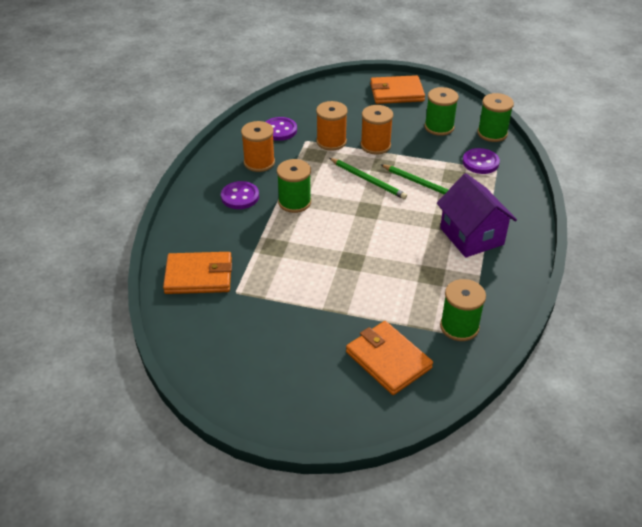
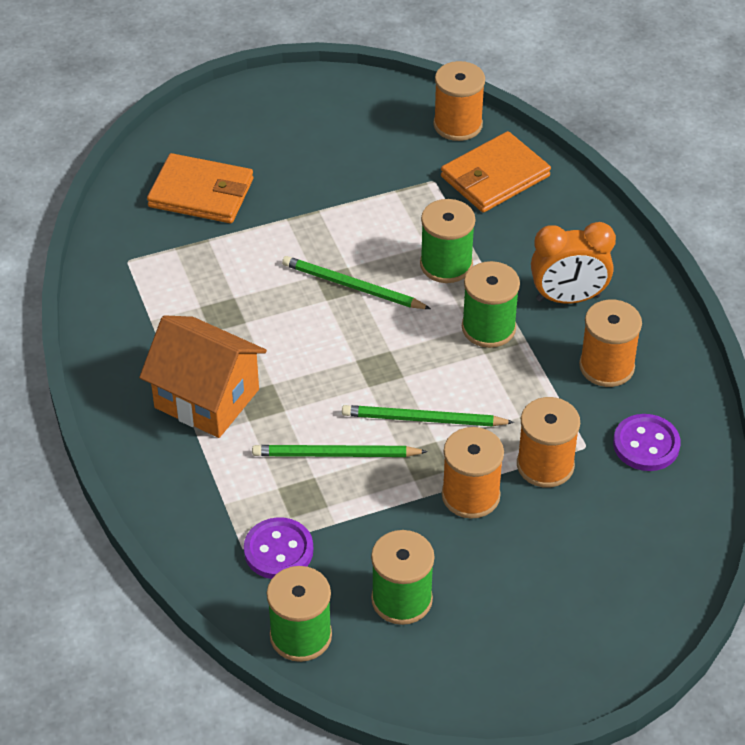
camera: 145 degrees right, 5 degrees up
purple button [221,181,259,209] -> orange clock [531,222,616,304]
orange wallet [370,75,425,104] -> none
purple house [437,173,517,258] -> orange house [139,315,267,438]
green spool [440,279,486,341] -> green spool moved to [420,199,476,283]
none -> green pencil [282,256,431,309]
none -> orange spool [433,61,485,141]

